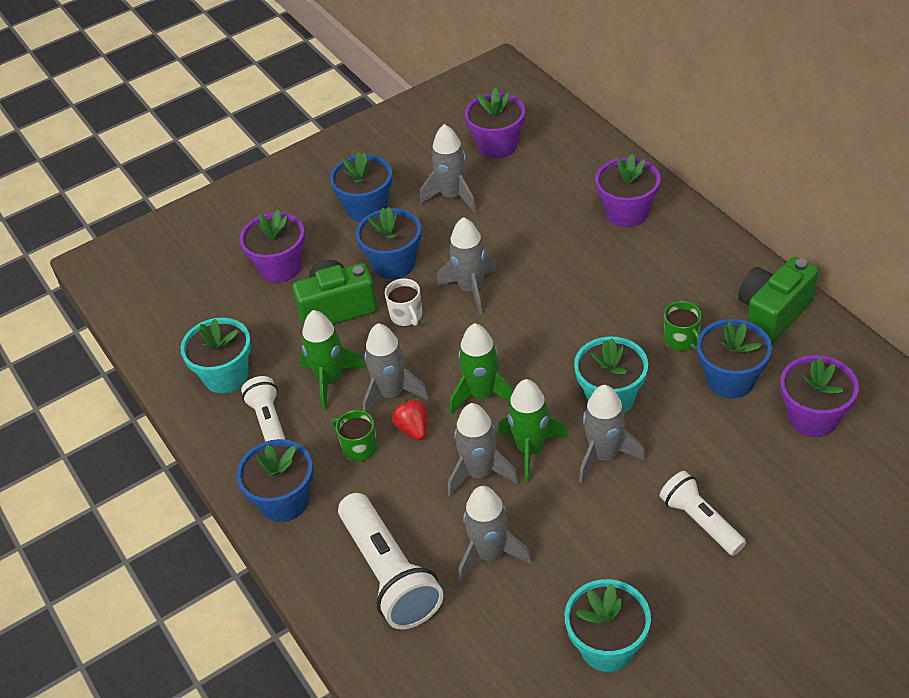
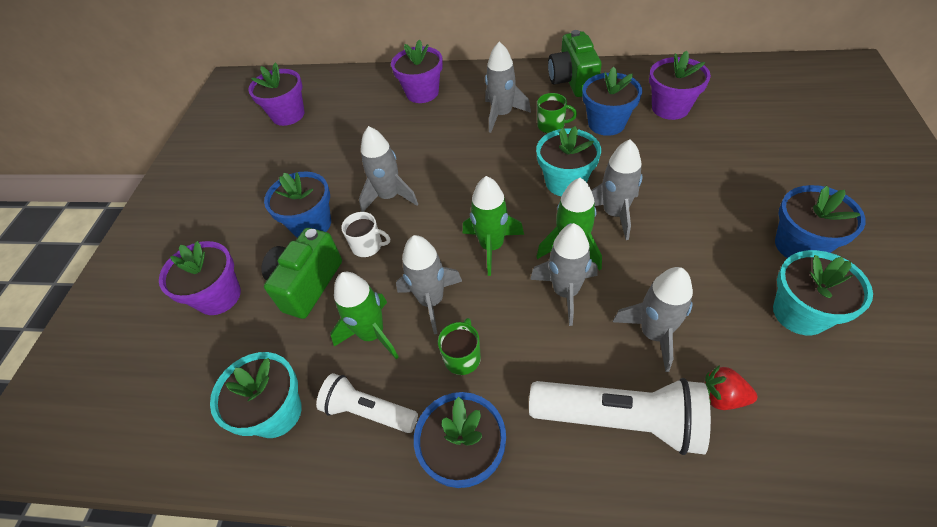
camera: 50 degrees left, 5 degrees up
blue flower pot [330,152,392,222] -> blue flower pot moved to [775,185,866,258]
green mug [332,410,378,462] -> green mug turned 120 degrees clockwise [438,318,481,375]
red strawberry [392,398,427,440] -> red strawberry moved to [705,365,757,410]
grey rocket [420,124,476,213] -> grey rocket moved to [485,42,531,133]
white flashlight [660,471,746,556] -> none

